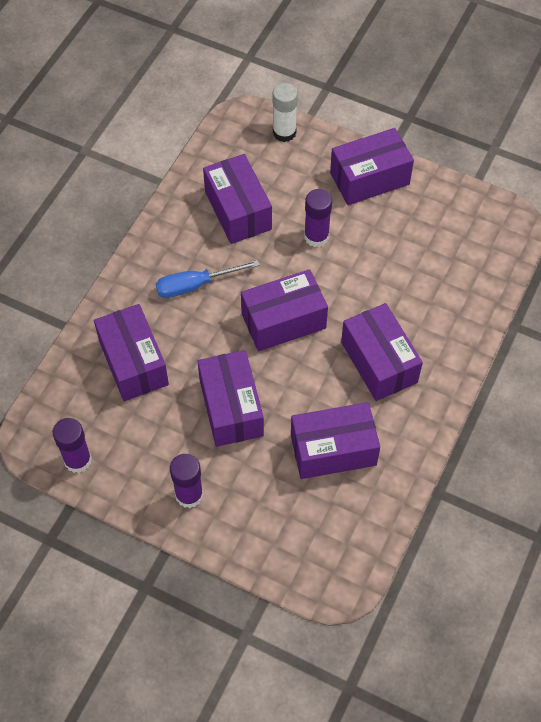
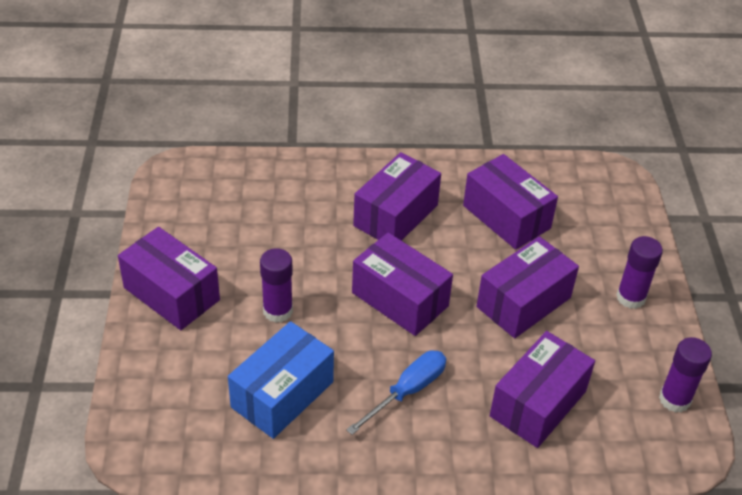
camera: 120 degrees left, 15 degrees down
blue screwdriver [156,260,260,298] -> blue screwdriver turned 90 degrees counterclockwise [346,350,446,435]
purple box [203,154,272,244] -> blue box [228,321,334,439]
white glue stick [273,83,298,142] -> none

